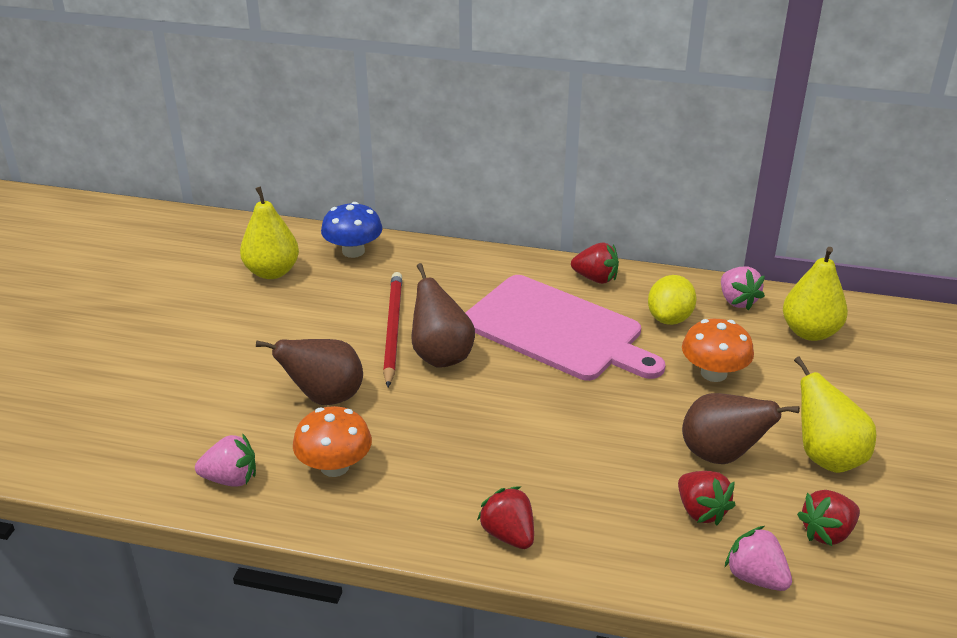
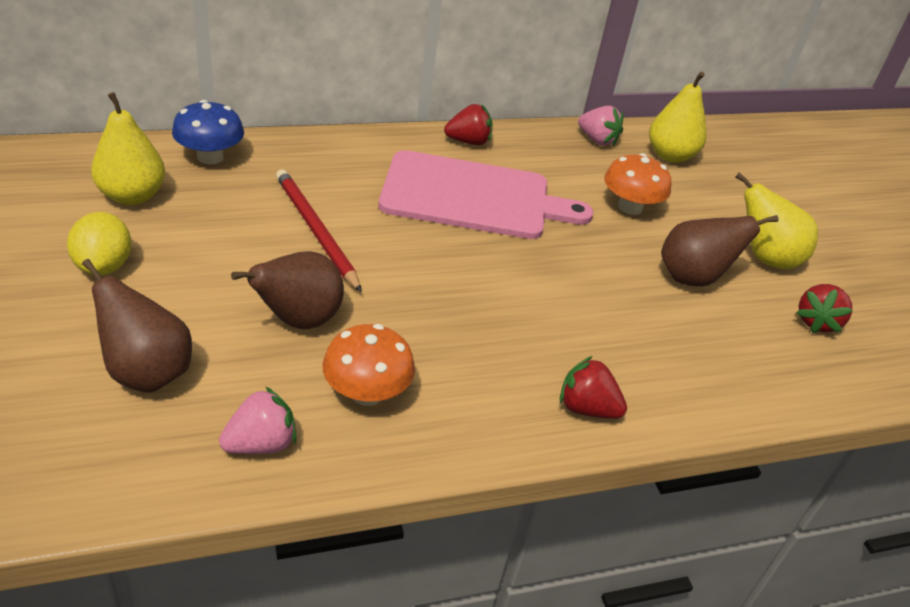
camera: 35 degrees left, 5 degrees up
brown pear [412,263,475,368] -> brown pear moved to [82,259,192,393]
yellow lemon [648,275,696,325] -> yellow lemon moved to [67,212,131,275]
red strawberry [678,471,735,525] -> none
pink strawberry [725,526,792,591] -> none

